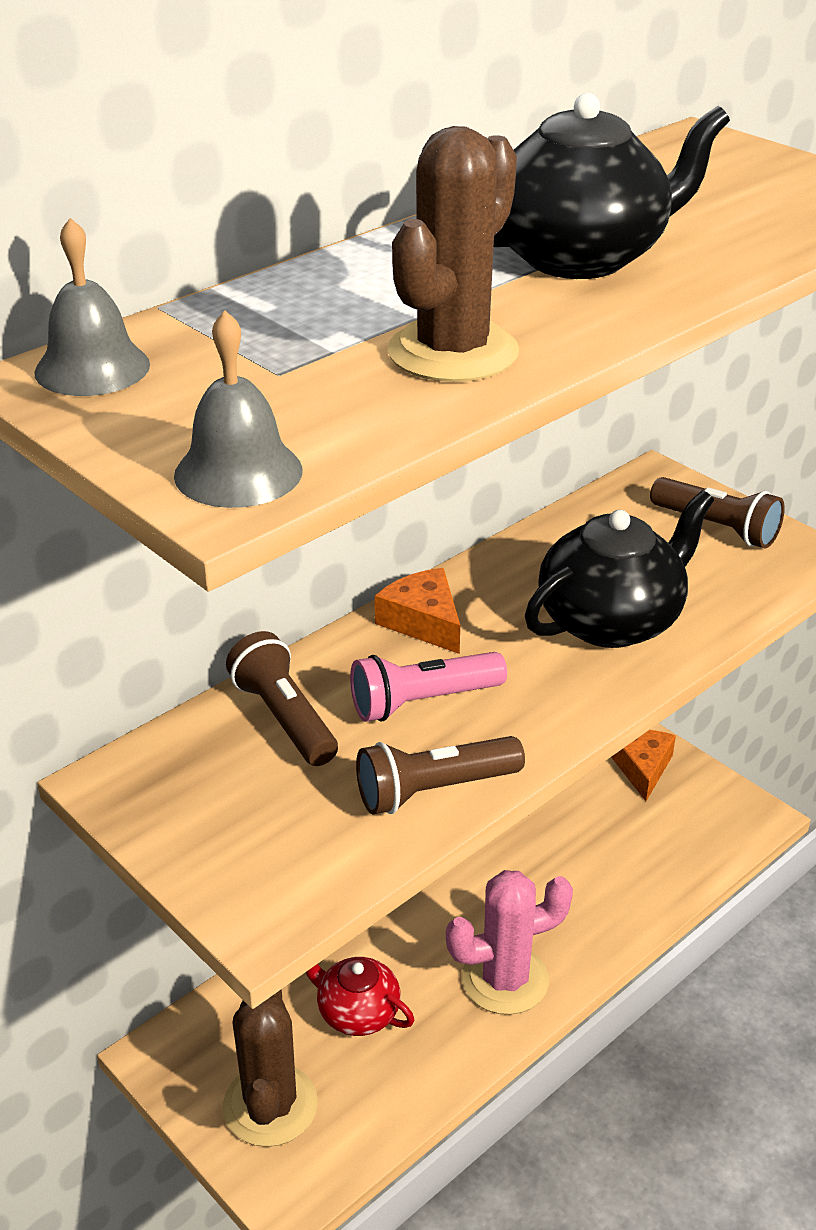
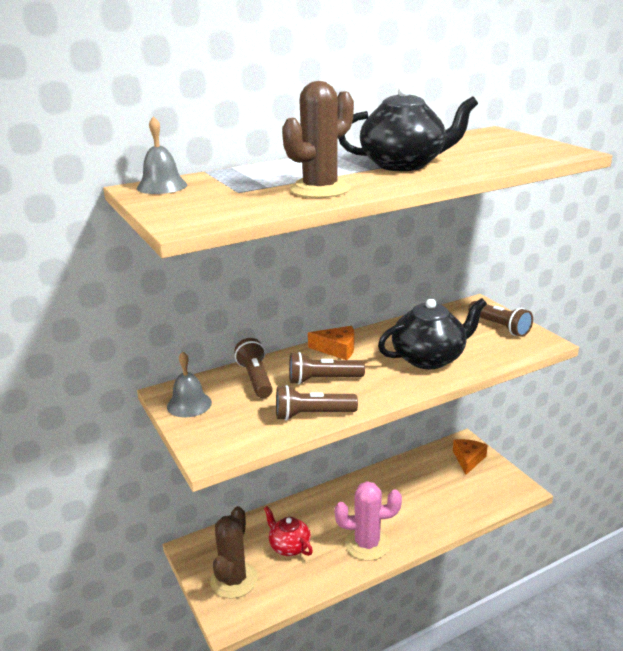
camera: 15 degrees right, 10 degrees down
grey bell [174,310,303,508] -> grey bell moved to [167,352,212,417]
pink flashlight [350,652,507,722] -> brown flashlight [289,352,365,385]
orange cheese [375,568,460,654] -> orange cheese turned 120 degrees clockwise [308,326,354,360]

